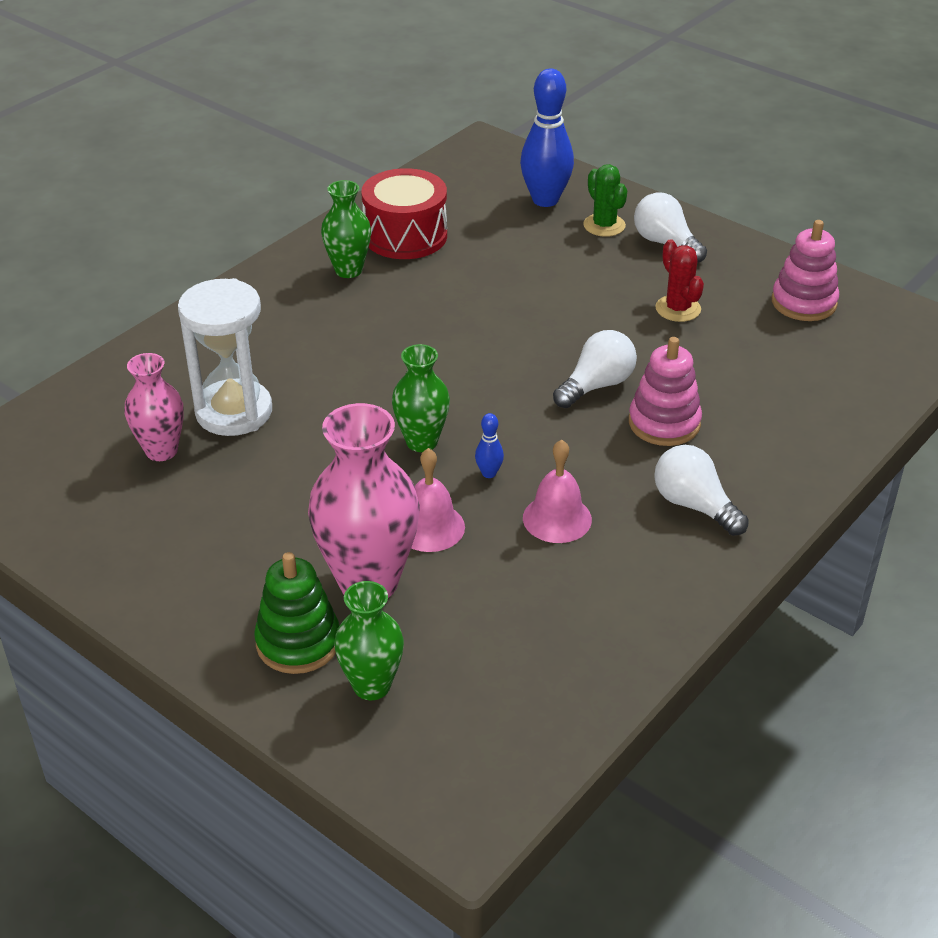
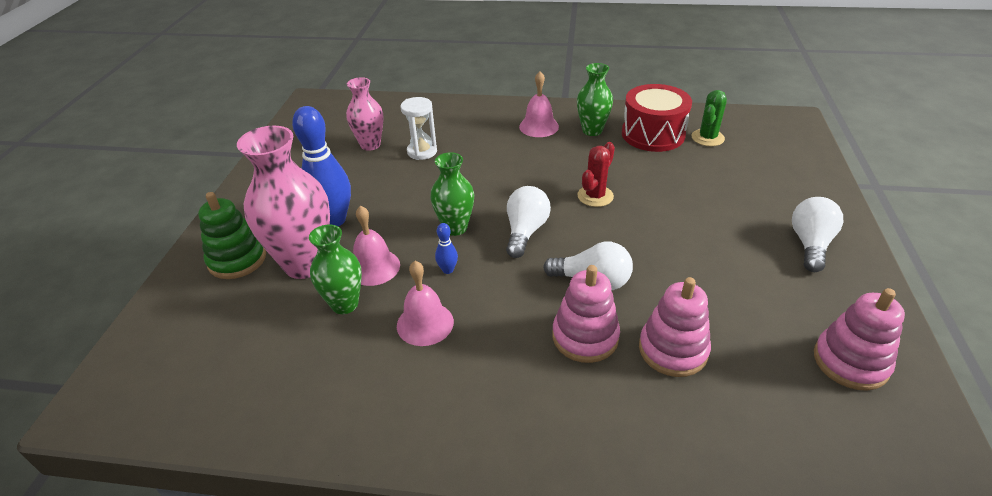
camera: 60 degrees right, 0 degrees up
white hourglass [178,278,272,436] -> white hourglass [400,97,437,160], size x0.60
green vase [334,581,404,700] -> green vase moved to [309,224,362,314]
blue bowling pin [520,69,574,207] -> blue bowling pin moved to [292,106,351,226]
green cactus [583,164,627,237] -> green cactus moved to [692,90,727,146]
white light bulb [654,445,749,536] -> white light bulb moved to [506,186,551,258]
red cactus [655,239,704,322] -> red cactus moved to [577,142,615,207]
none -> pink bell [519,71,559,137]
none -> pink stacking toy [639,277,711,377]

